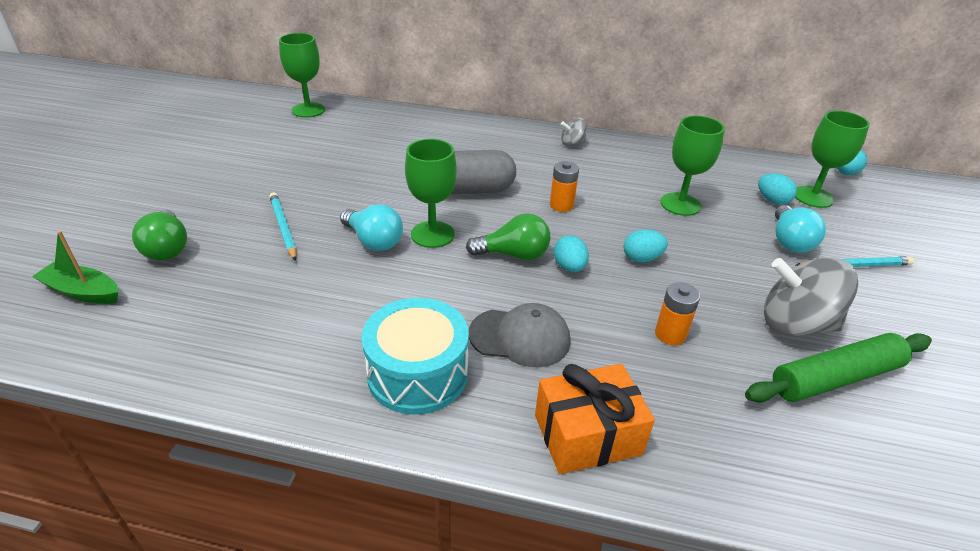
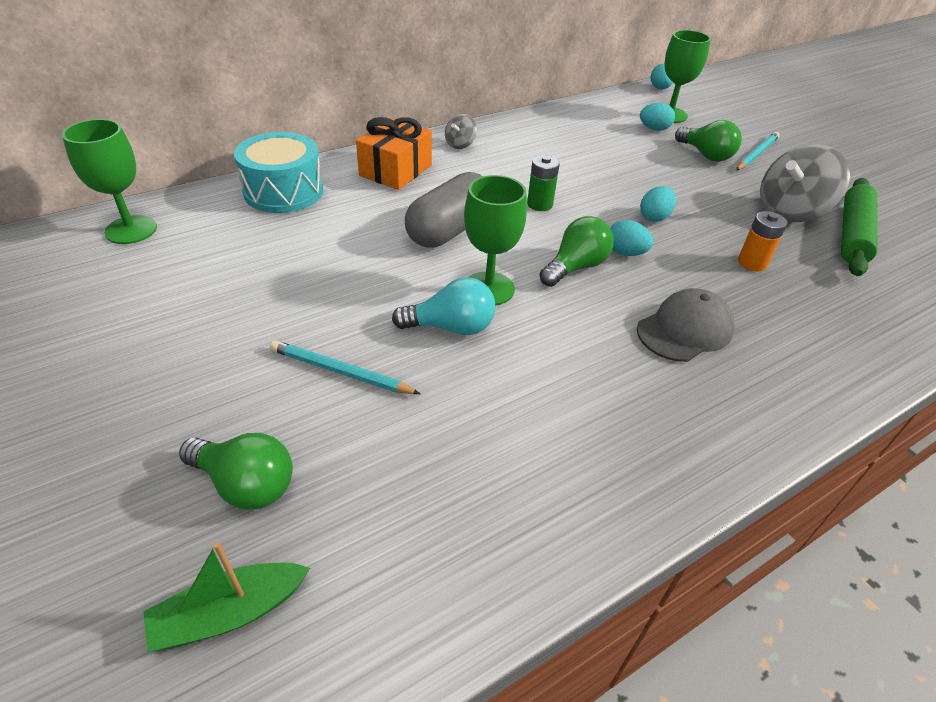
camera: 45 degrees left, 5 degrees up
turquoise drum [361,298,469,415] -> turquoise drum moved to [234,132,323,213]
orange gift [535,364,655,474] -> orange gift moved to [356,117,432,190]
orange battery [550,161,579,212] -> green battery [527,155,560,211]
green goblet [660,116,725,216] -> none
turquoise light bulb [775,205,826,253] -> green light bulb [675,120,742,162]

